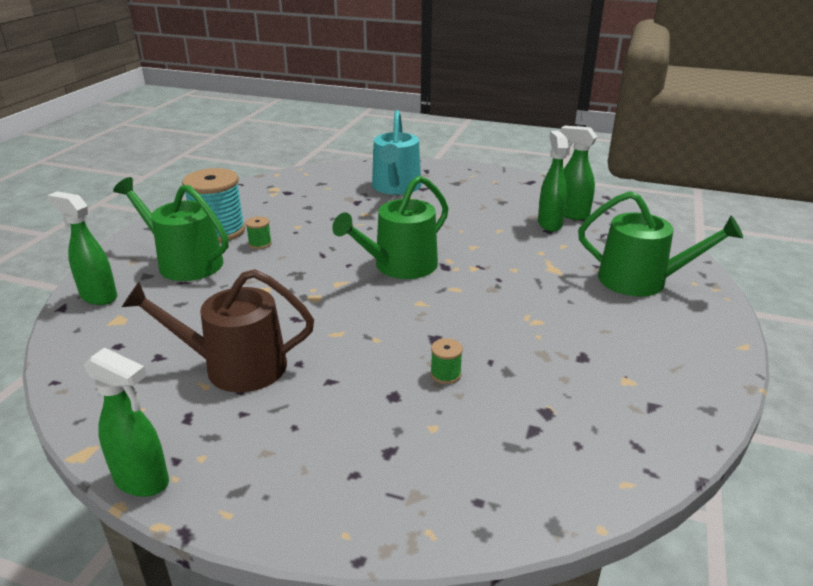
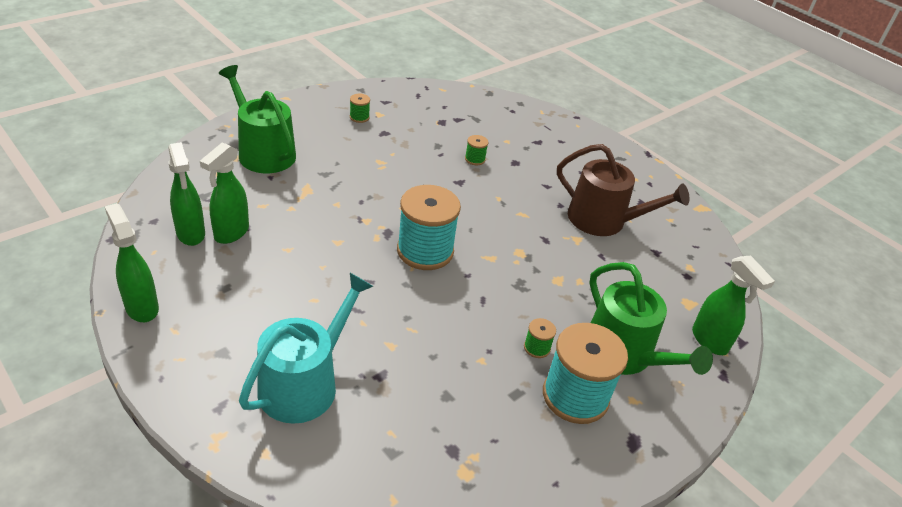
camera: 155 degrees left, 10 degrees up
green spray bottle [84,347,169,497] -> green spray bottle moved to [104,203,159,322]
green watering can [332,176,449,279] -> turquoise spool [397,185,461,270]
none -> green spool [350,94,370,123]

